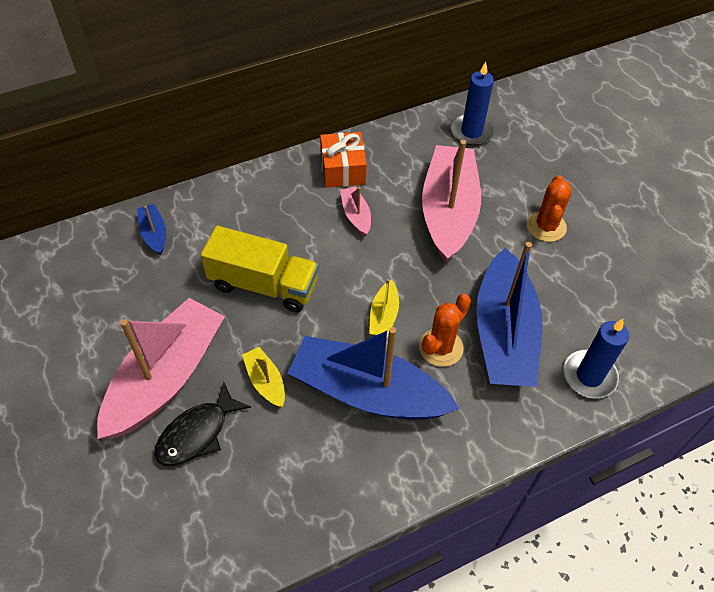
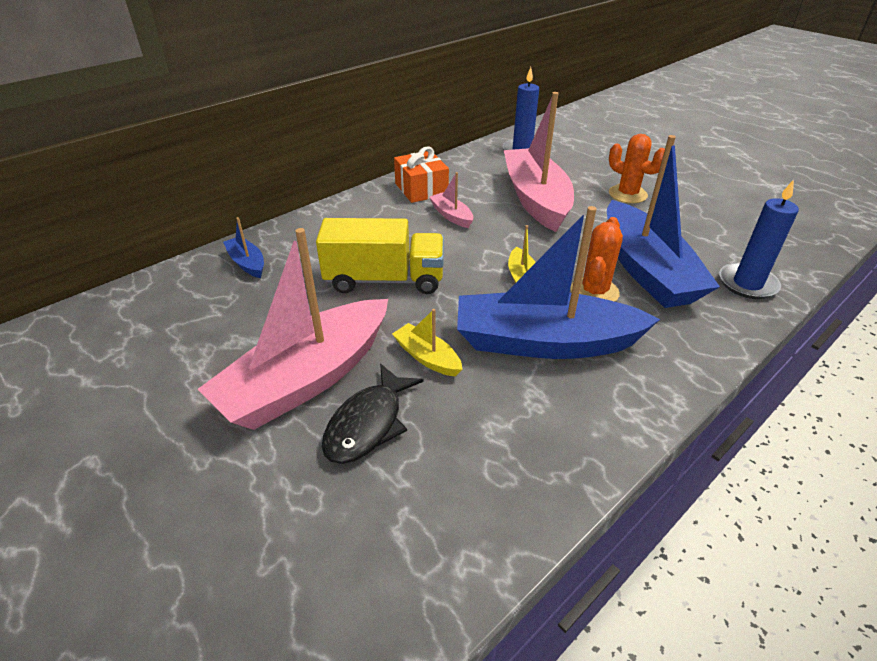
camera: 15 degrees left, 15 degrees down
pink boat [97,298,225,439] -> pink boat turned 150 degrees counterclockwise [198,228,388,430]
orange cactus [527,175,572,242] -> orange cactus turned 45 degrees counterclockwise [609,134,665,203]

